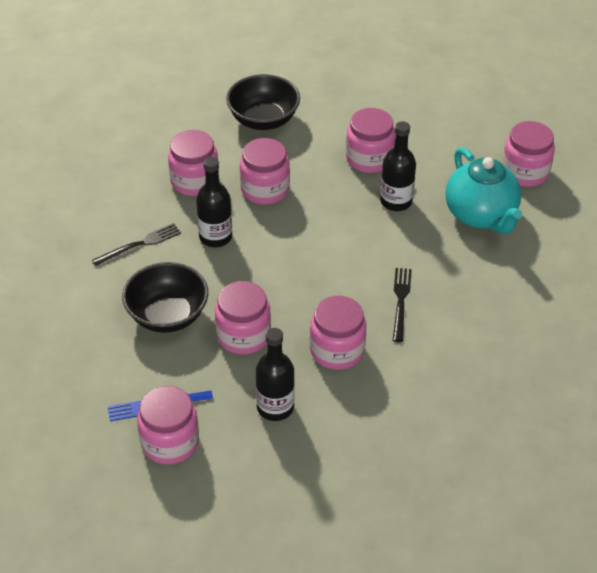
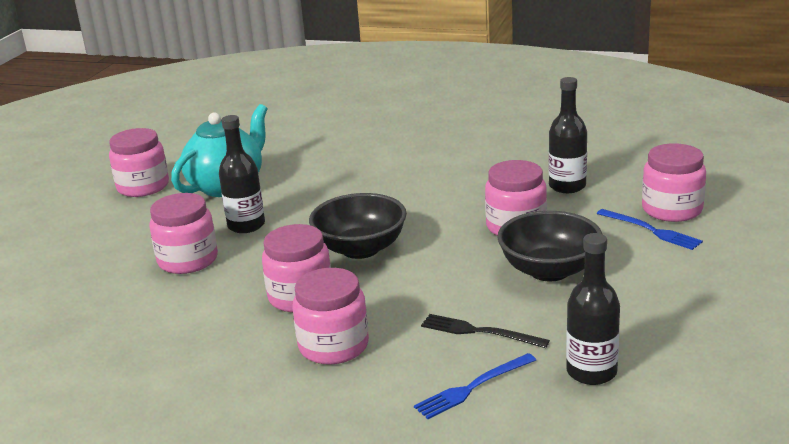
camera: 120 degrees left, 20 degrees down
black bottle [196,157,232,247] -> black bottle moved to [566,233,620,385]
black bowl [226,74,300,130] -> black bowl moved to [309,193,407,259]
pink jar [310,296,366,370] -> none
black fork [393,268,412,342] -> none
none -> blue fork [414,353,536,419]

